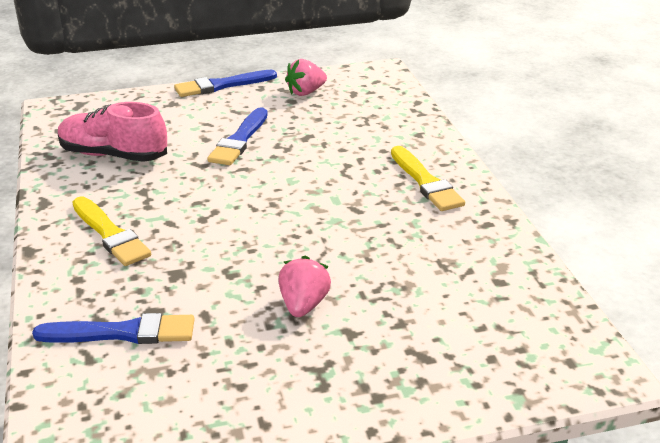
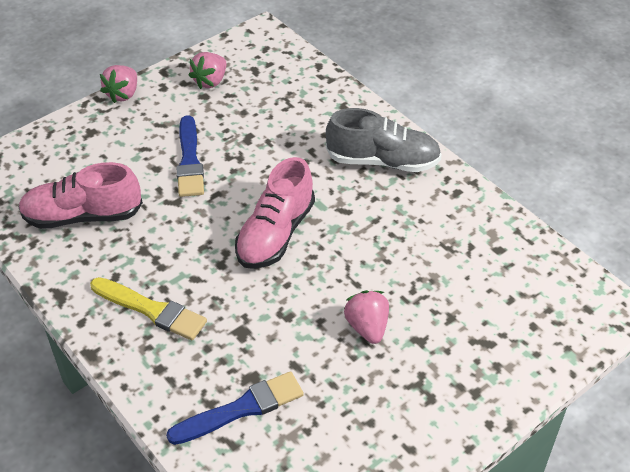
camera: 25 degrees left, 15 degrees up
blue brush [174,70,277,97] -> pink strawberry [100,65,137,103]
yellow brush [391,146,465,211] -> grey shoe [326,108,442,172]
none -> pink shoe [235,157,315,269]

